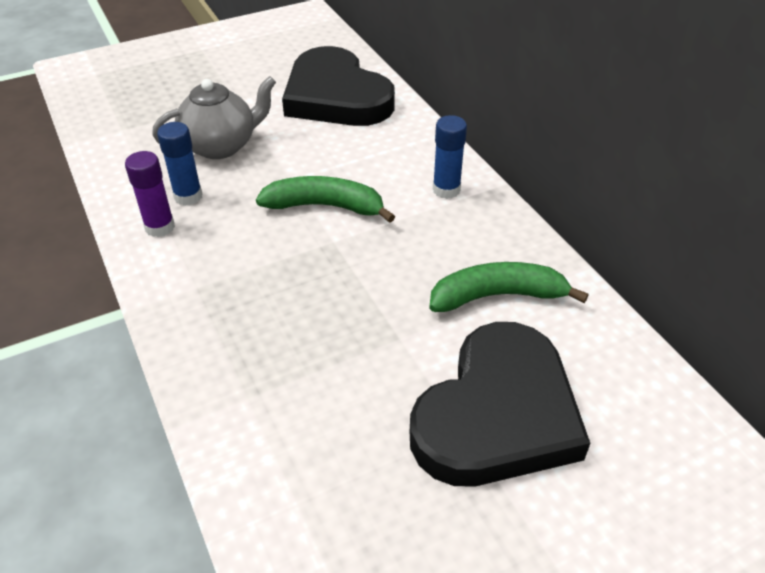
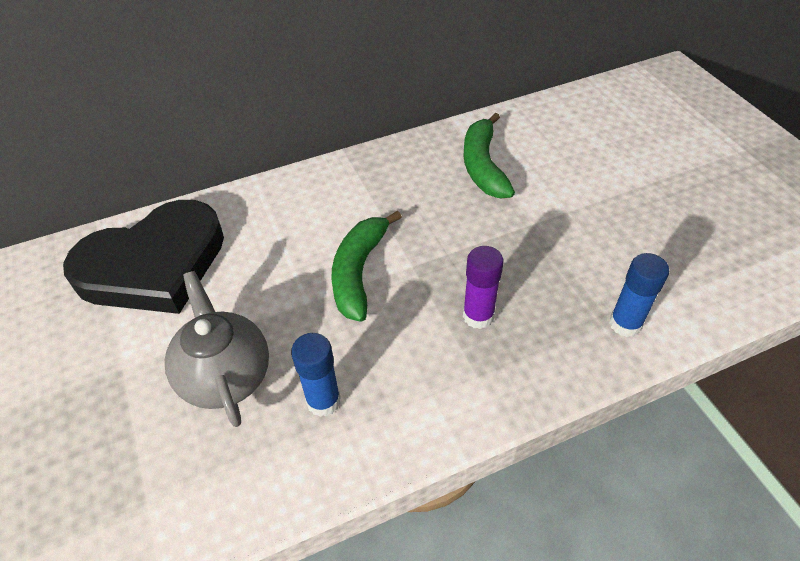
camera: 85 degrees left, 5 degrees up
purple glue stick [125,151,175,237] -> purple glue stick moved to [463,246,504,329]
black heart [410,322,590,486] -> none
blue glue stick [433,115,467,199] -> blue glue stick moved to [609,253,669,337]

